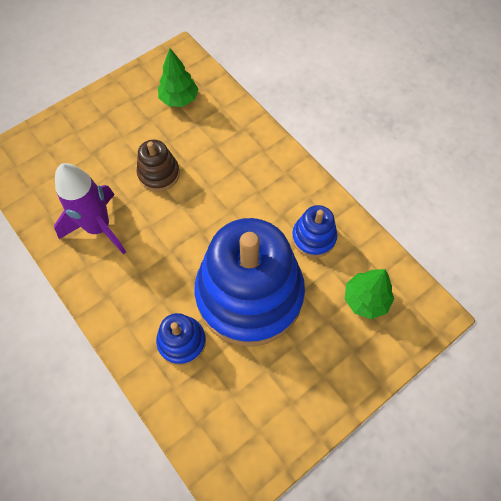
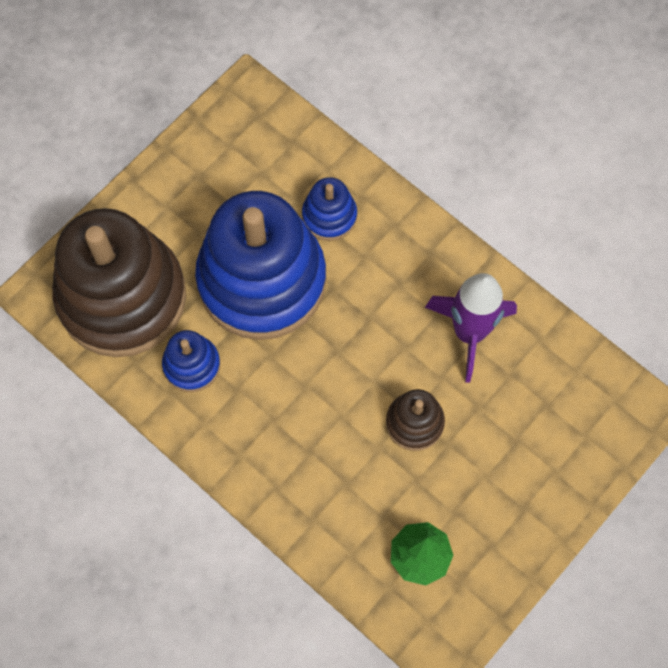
camera: 170 degrees right, 5 degrees up
green tree [345,269,394,319] -> brown stacking toy [52,208,186,357]

